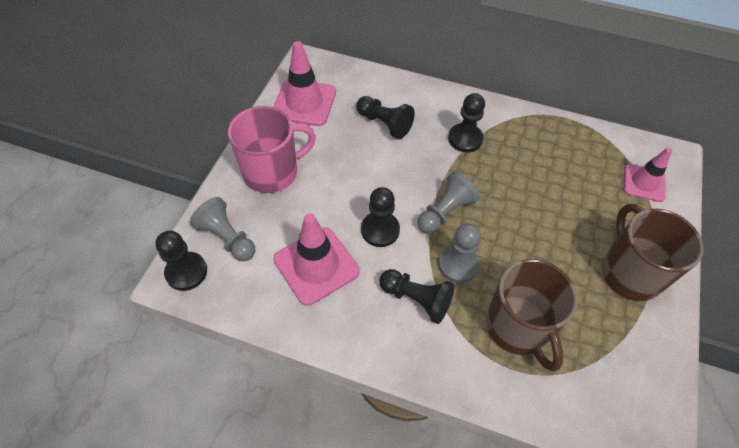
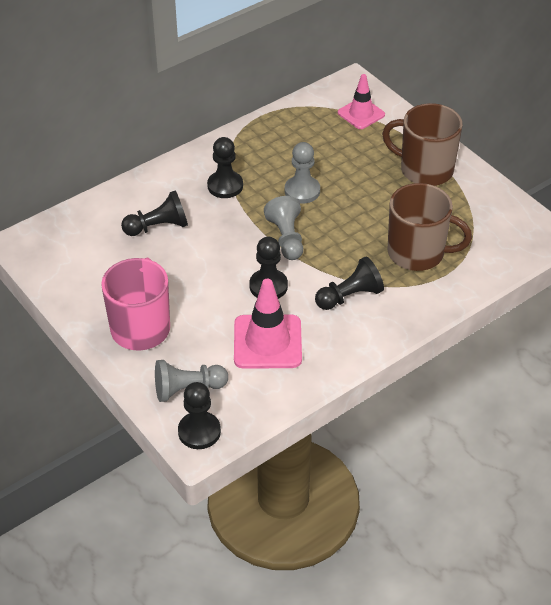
camera: 55 degrees left, 10 degrees down
pink traffic cone [273,41,336,126] -> none
grey pawn [438,223,481,283] -> grey pawn moved to [285,142,320,204]

